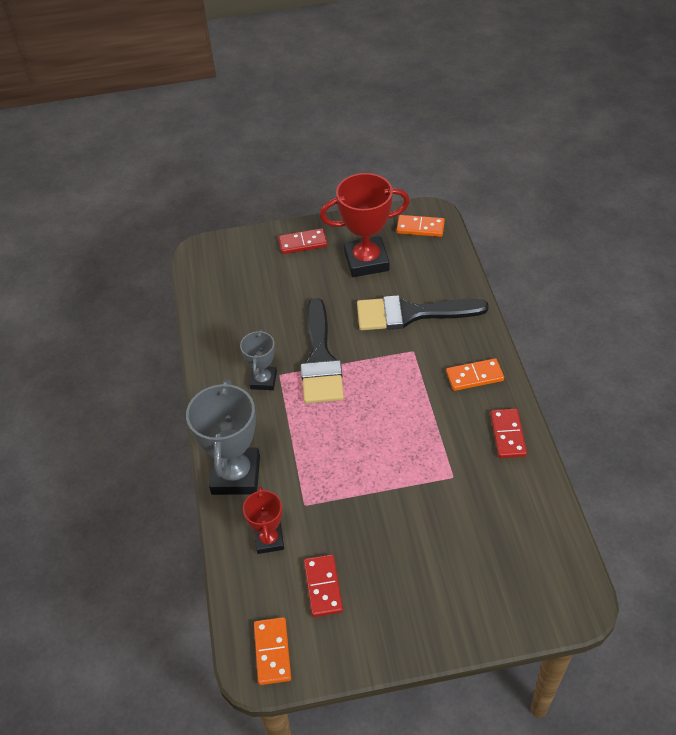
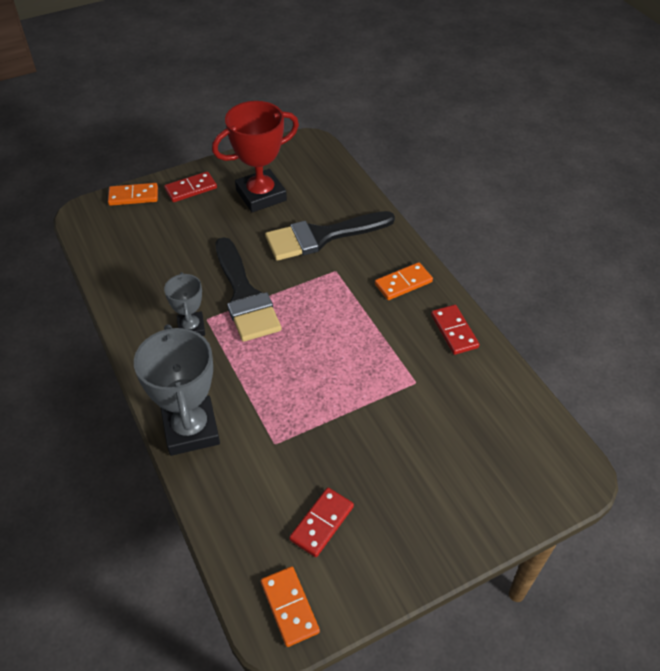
camera: 20 degrees left, 0 degrees up
red trophy [243,486,284,554] -> none
red domino [304,554,343,617] -> red domino turned 60 degrees clockwise [289,488,354,557]
orange domino [396,215,445,237] -> orange domino moved to [108,183,158,206]

